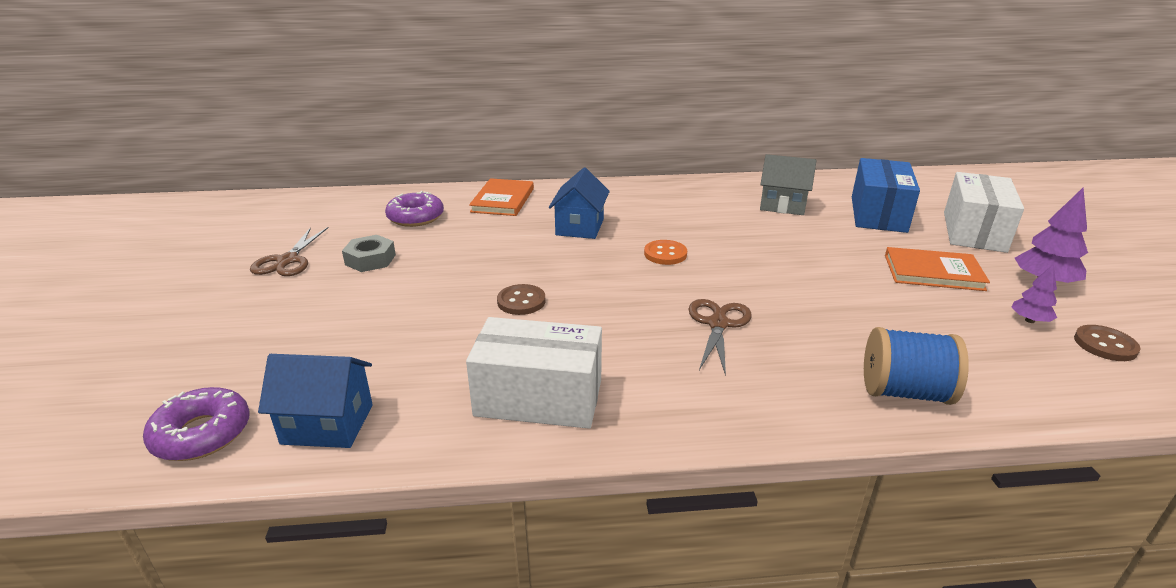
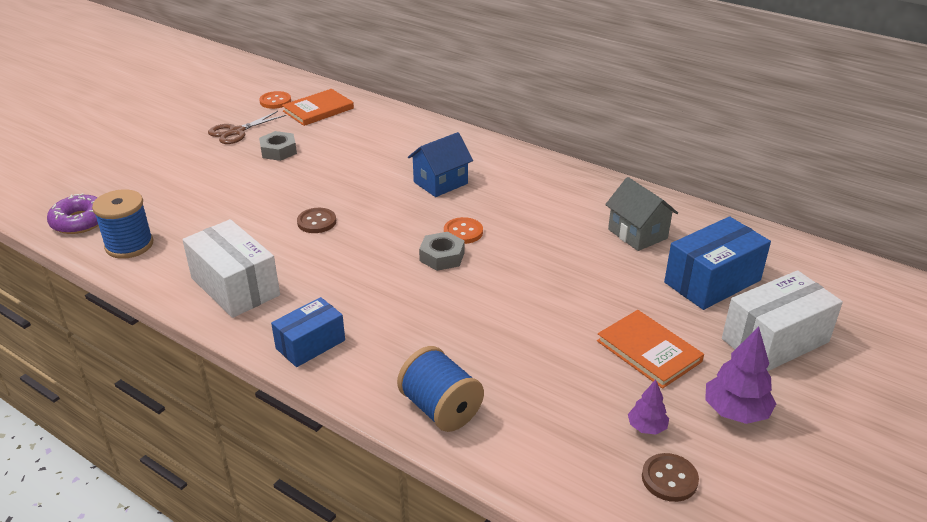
camera: 40 degrees right, 5 degrees up
blue house [258,354,373,448] -> blue spool [92,189,153,259]
purple donut [385,191,444,227] -> none
orange book [469,178,534,216] -> orange book moved to [282,89,354,126]
brown scissors [689,299,752,376] -> none
none -> orange button [259,91,291,109]
none -> blue box [271,297,345,367]
none -> grey nut [419,232,465,271]

